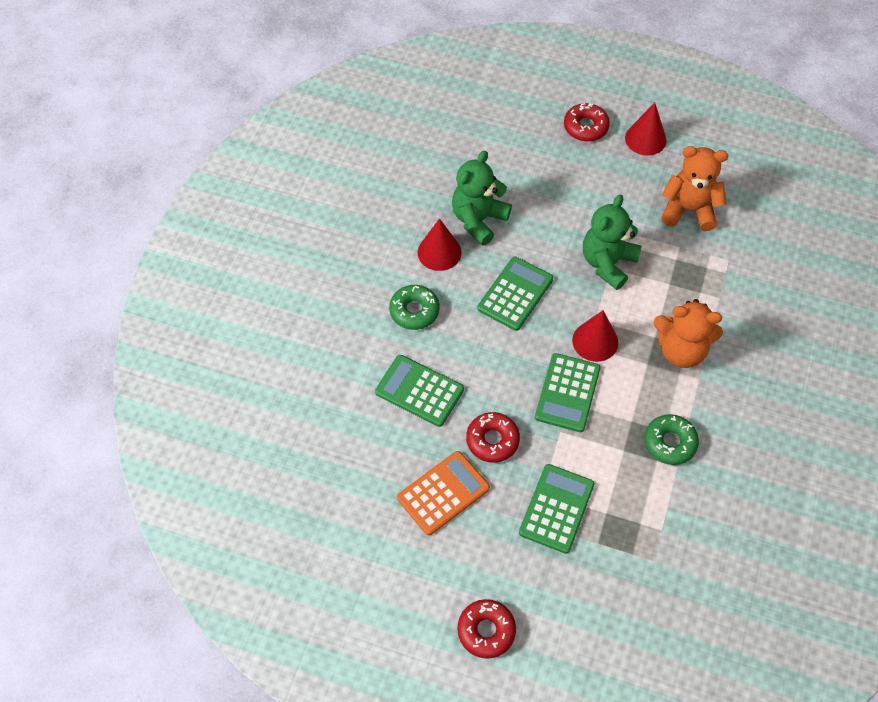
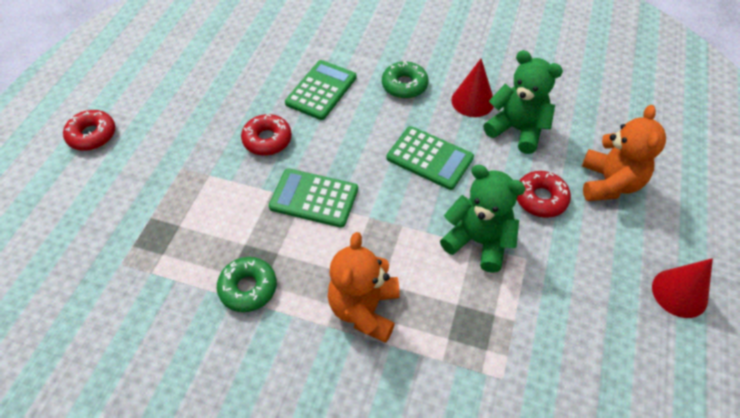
camera: 90 degrees right, 5 degrees down
orange calculator [397,451,490,535] -> none
green calculator [519,464,595,554] -> none
red donut [564,103,610,141] -> red donut moved to [517,171,571,218]
red cone [572,310,618,362] -> none
orange teddy bear [661,146,728,231] -> orange teddy bear moved to [582,105,666,201]

